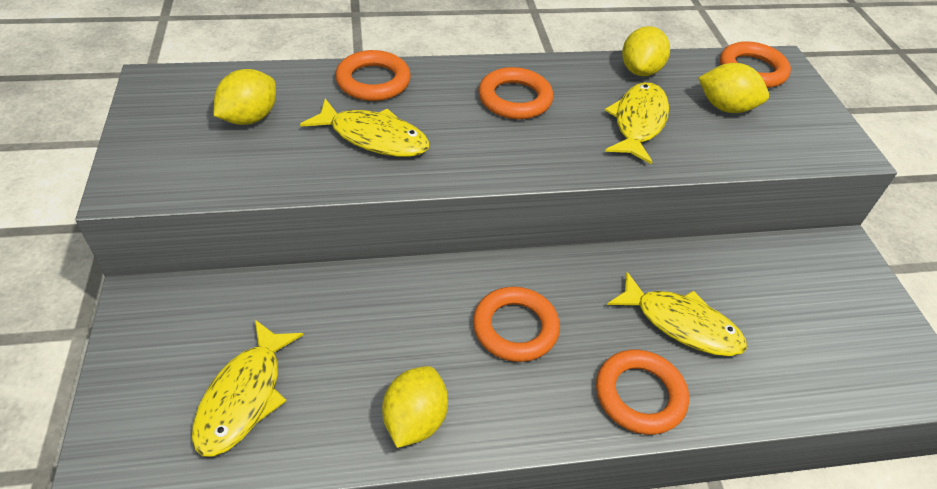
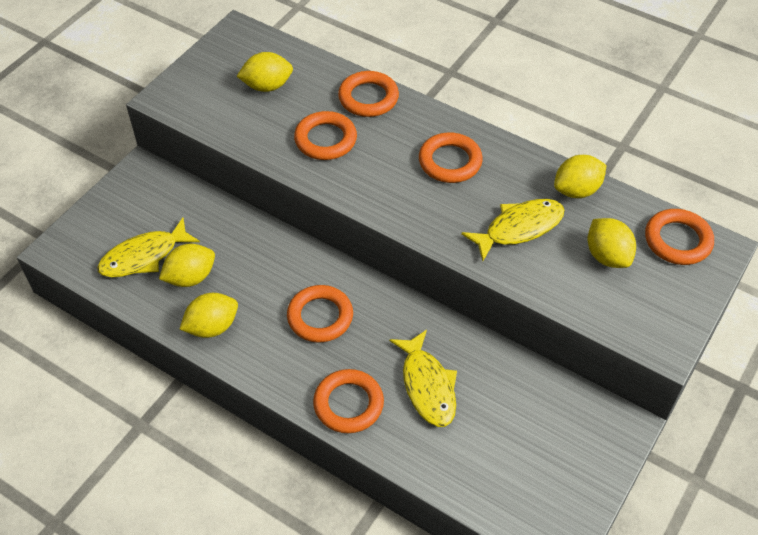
camera: 45 degrees right, 5 degrees up
yellow fish [300,99,430,157] -> orange ring [294,111,357,160]
none -> yellow lemon [159,244,215,287]

